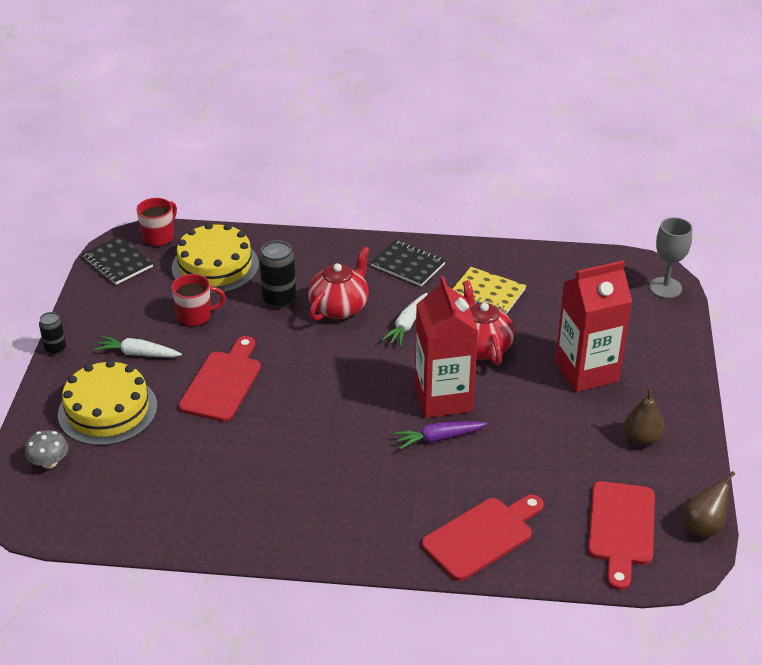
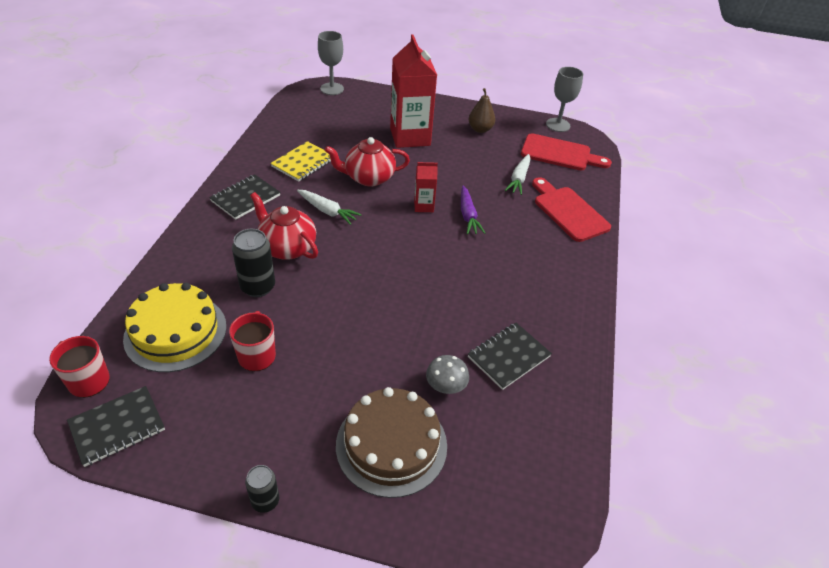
camera: 85 degrees left, 5 degrees up
grey mushroom [25,430,68,469] -> grey mushroom moved to [426,355,469,394]
yellow cake [58,360,157,446] -> brown cake [336,387,447,498]
white carrot [94,336,182,358] -> white carrot moved to [505,154,531,195]
red cutting board [179,336,261,422] -> none
red carton [415,276,479,418] -> red carton [414,162,438,212], size x0.48
brown pear [683,471,735,538] -> grey goblet [546,67,583,132]
none -> black notebook [468,323,552,390]

